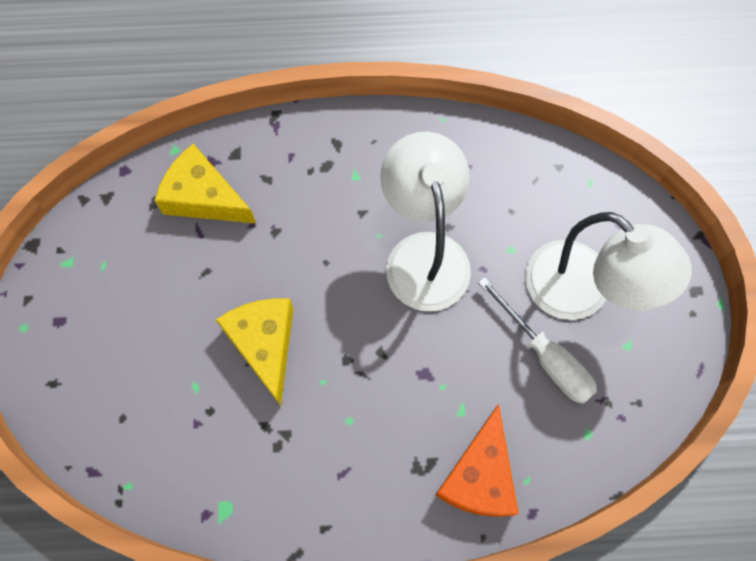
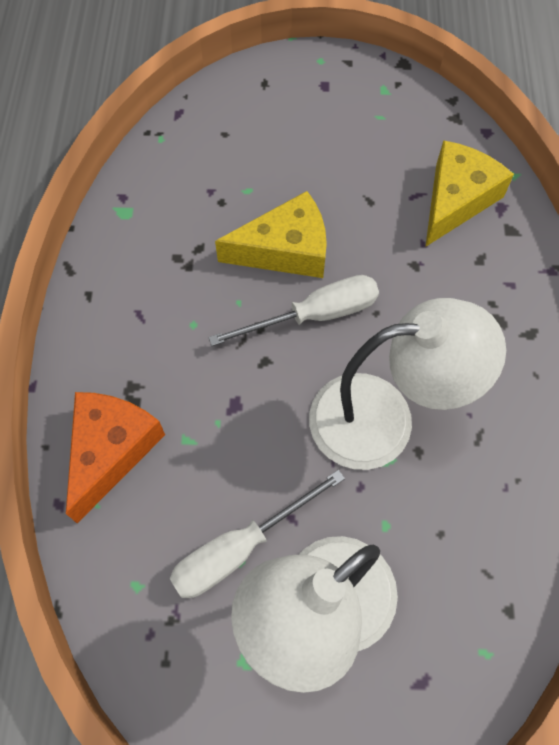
camera: 95 degrees right, 5 degrees down
orange cheese [435,404,518,517] -> orange cheese turned 90 degrees clockwise [66,392,165,523]
none -> white screwdriver [208,275,379,346]

